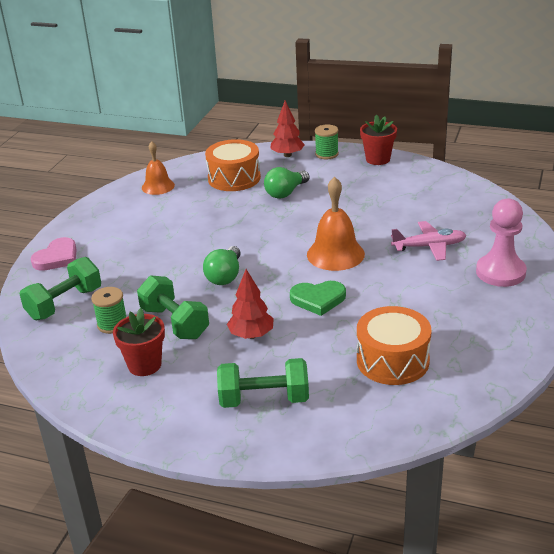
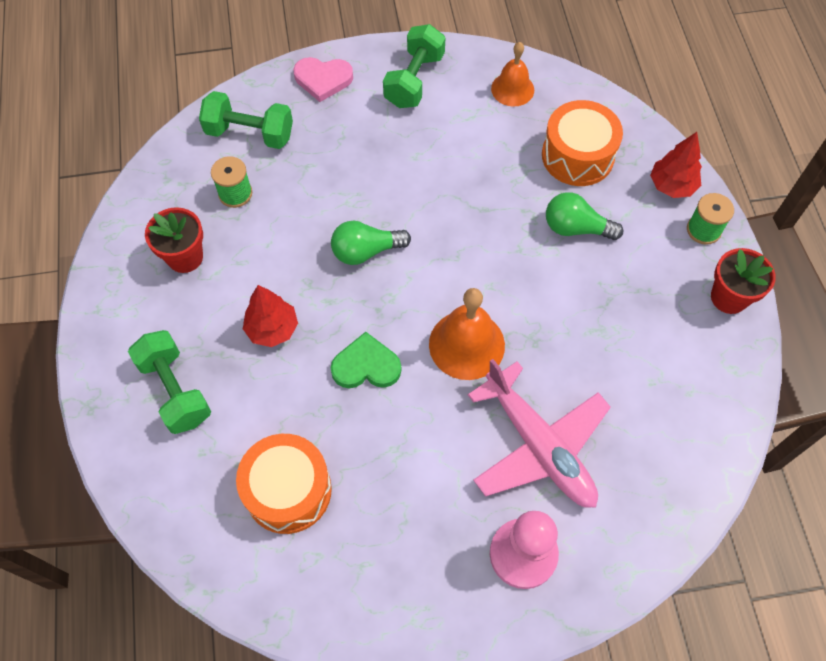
camera: 60 degrees right, 30 degrees up
green dumbbell [137,275,209,339] -> green dumbbell moved to [383,24,446,108]
green heart [290,281,346,316] -> green heart turned 120 degrees clockwise [331,332,401,388]
pink plane [391,221,467,261] -> pink plane [468,359,611,508], size x1.58

